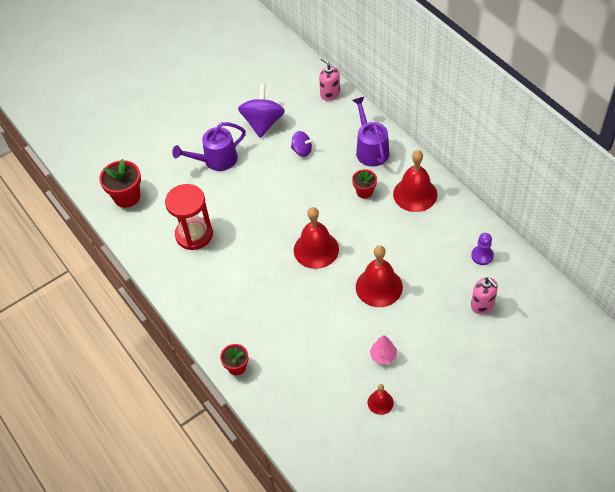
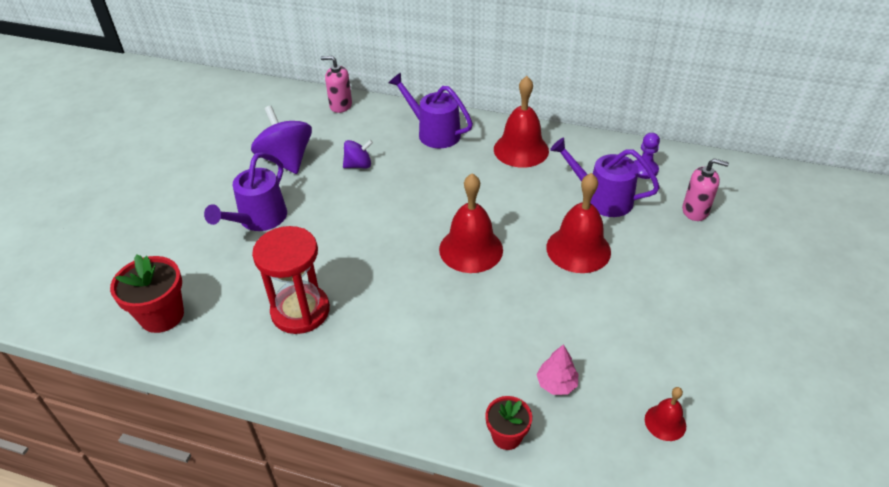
camera: 40 degrees left, 10 degrees down
red flower pot [352,169,377,199] -> none
red bell [368,384,394,415] -> red bell moved to [645,387,686,441]
pink tree [370,335,397,364] -> pink tree moved to [536,344,578,395]
none -> purple watering can [550,138,660,217]

